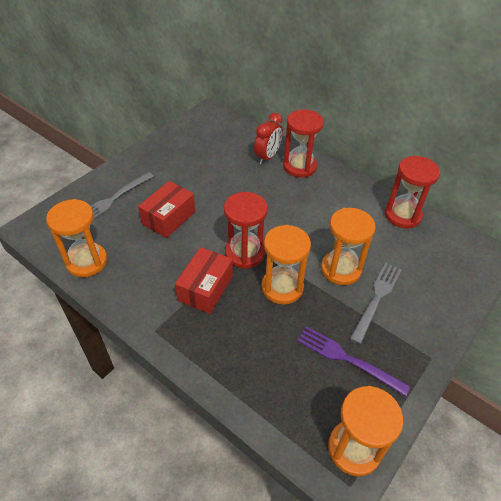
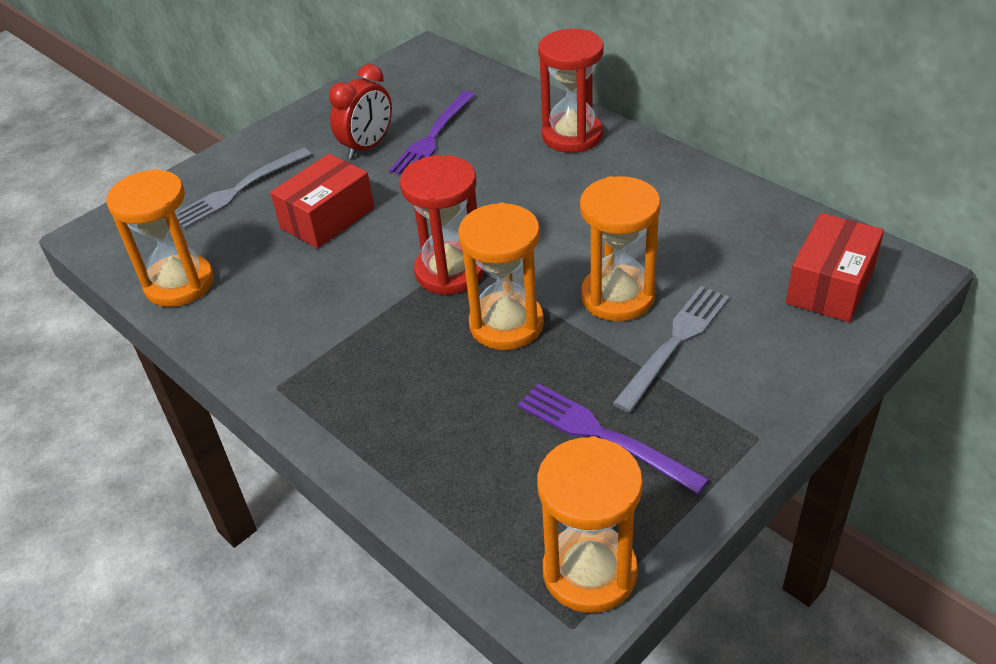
camera: 10 degrees right, 5 degrees down
red box [175,247,233,314] -> red box moved to [786,213,884,322]
red clock [254,113,283,164] -> red clock moved to [329,64,392,159]
red hourglass [385,156,440,228] -> none
none -> purple fork [389,91,475,174]

